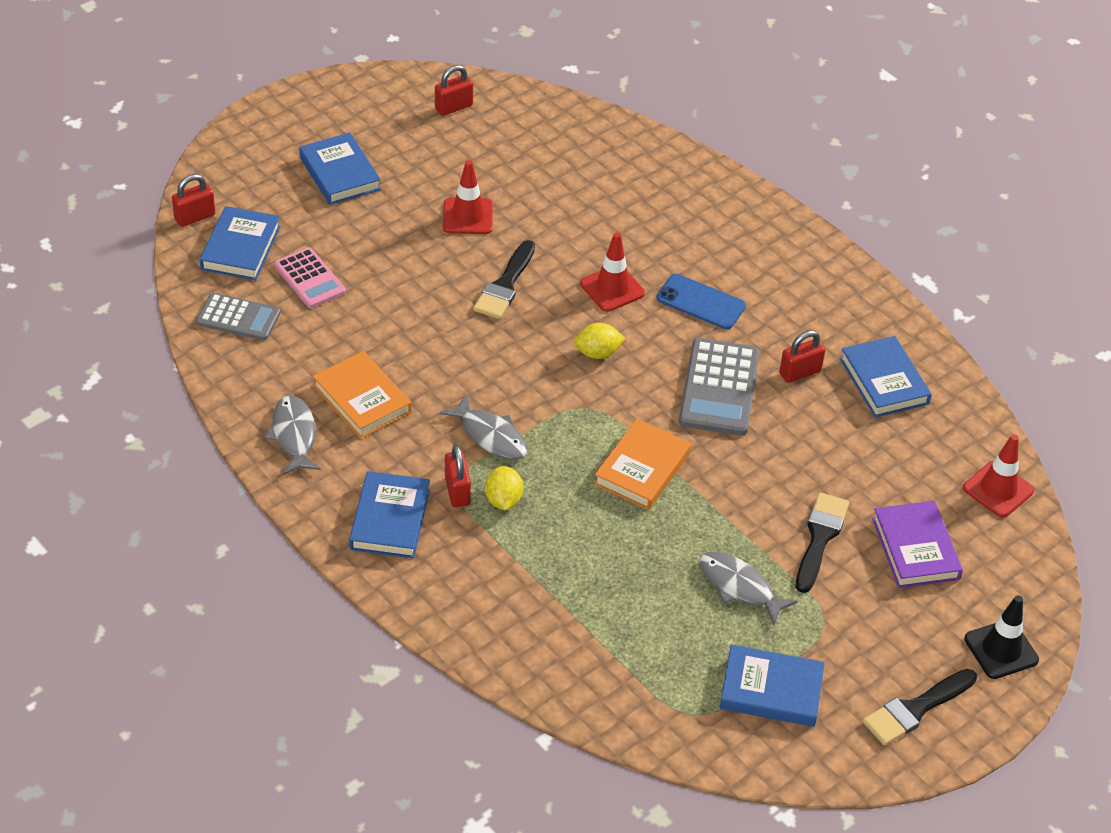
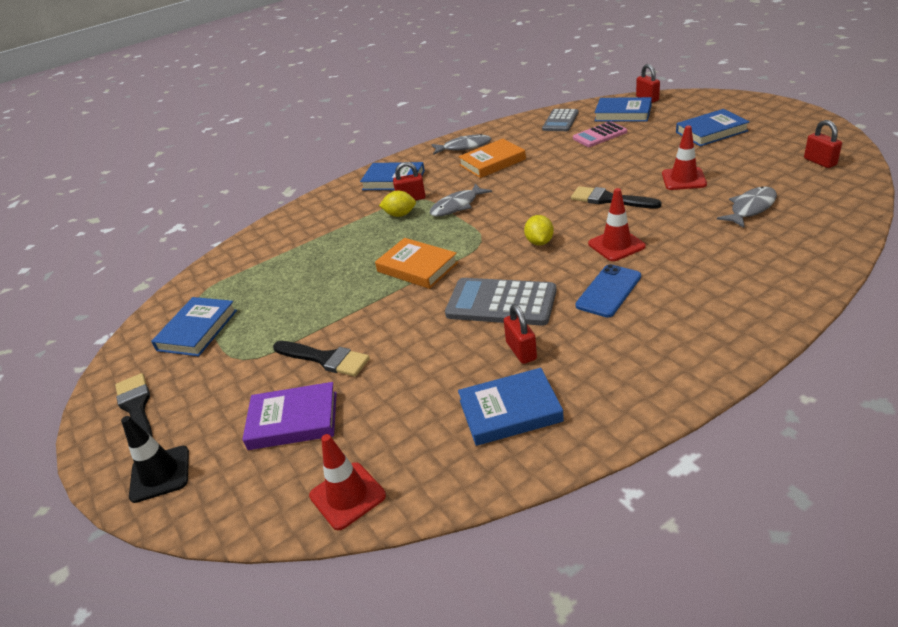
camera: 105 degrees right, 10 degrees down
grey fish [699,552,798,625] -> grey fish moved to [717,187,777,228]

